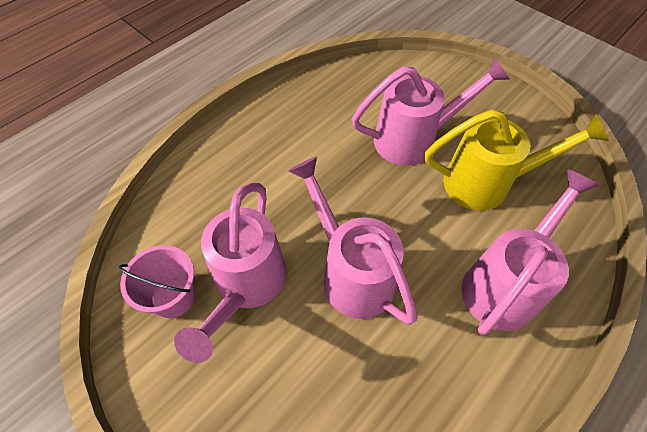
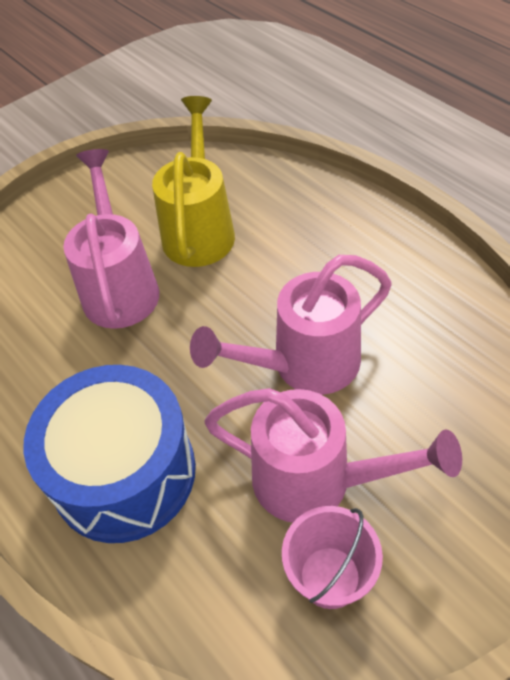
camera: 80 degrees left, 5 degrees down
pink watering can [461,169,600,335] -> none
none -> blue drum [24,365,196,543]

